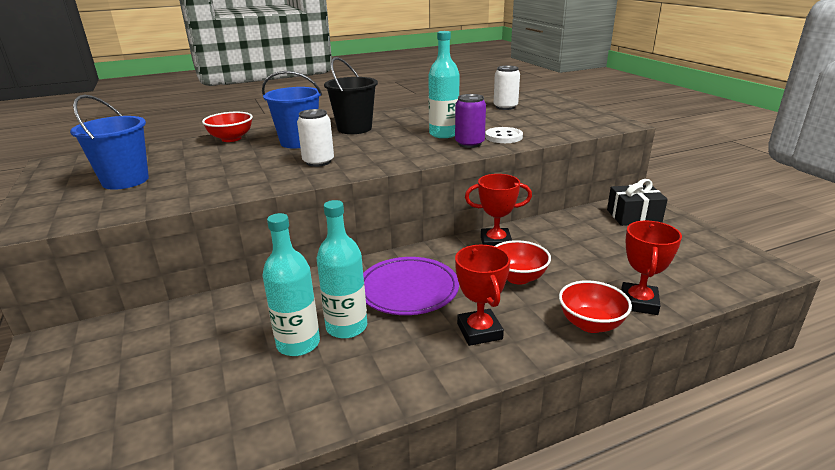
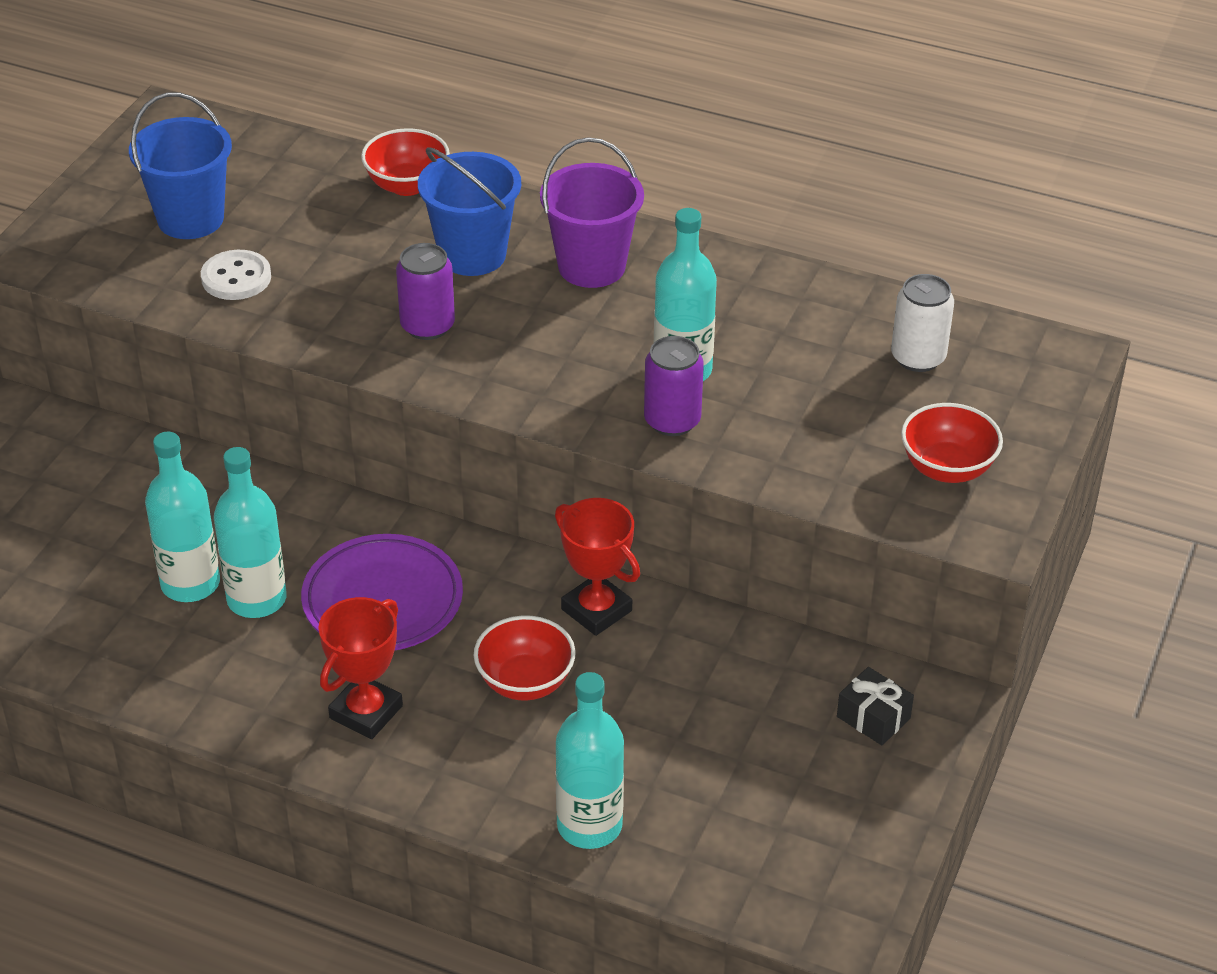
camera: 45 degrees right, 15 degrees up
white can [297,109,334,167] -> purple can [396,243,455,340]
black bucket [324,57,378,134] -> purple bucket [540,137,644,288]
white button [485,127,523,143] -> white button moved to [201,250,271,300]
red bowl [559,280,632,333] -> red bowl moved to [901,403,1003,483]
black gift [607,179,668,226] -> black gift [837,667,914,745], size x0.66
red trophy [621,220,682,315] -> turquoise bottle [556,672,624,849]

